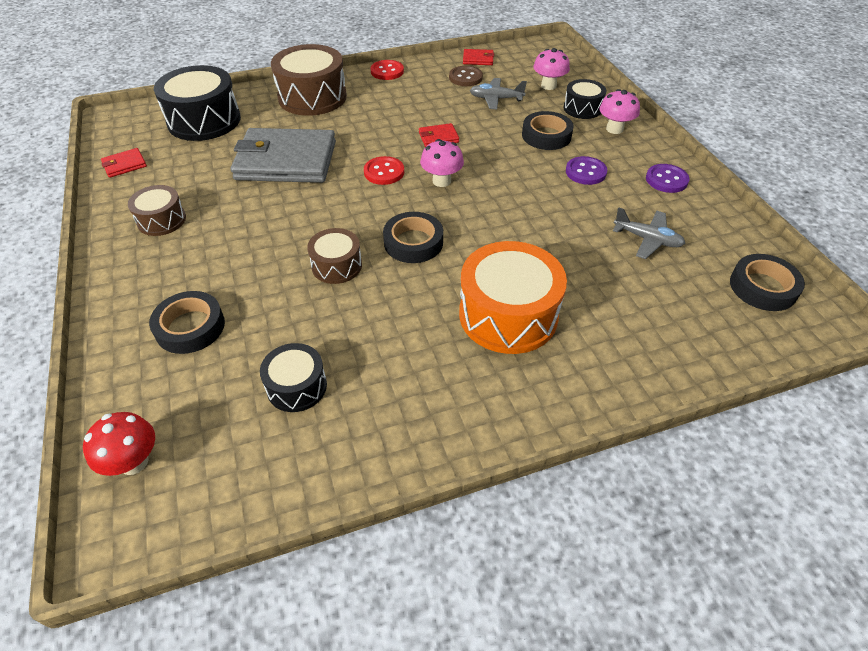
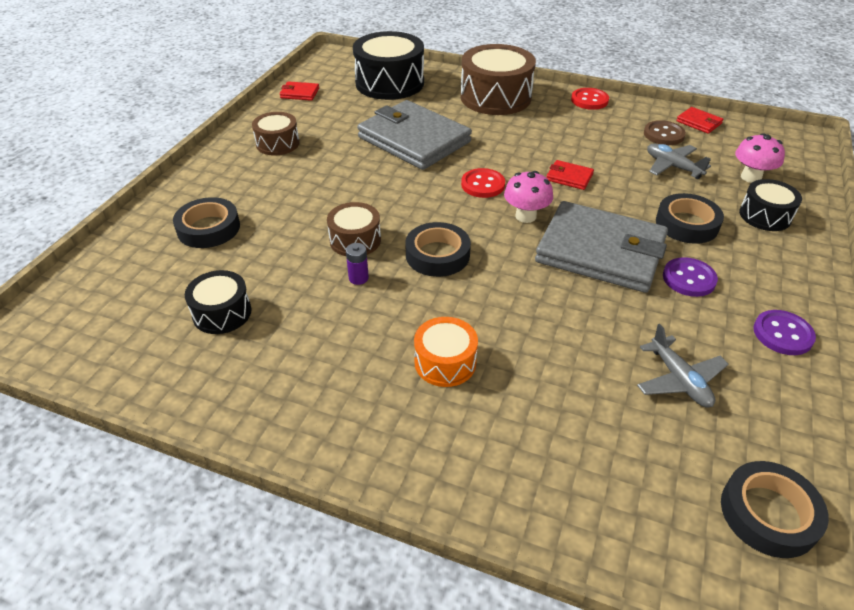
camera: 40 degrees right, 5 degrees down
red mushroom [83,412,155,476] -> none
orange drum [459,241,567,354] -> orange drum [414,317,478,387], size x0.55
pink mushroom [599,89,640,134] -> none
none -> purple battery [346,243,369,285]
none -> grey wallet [535,201,668,293]

